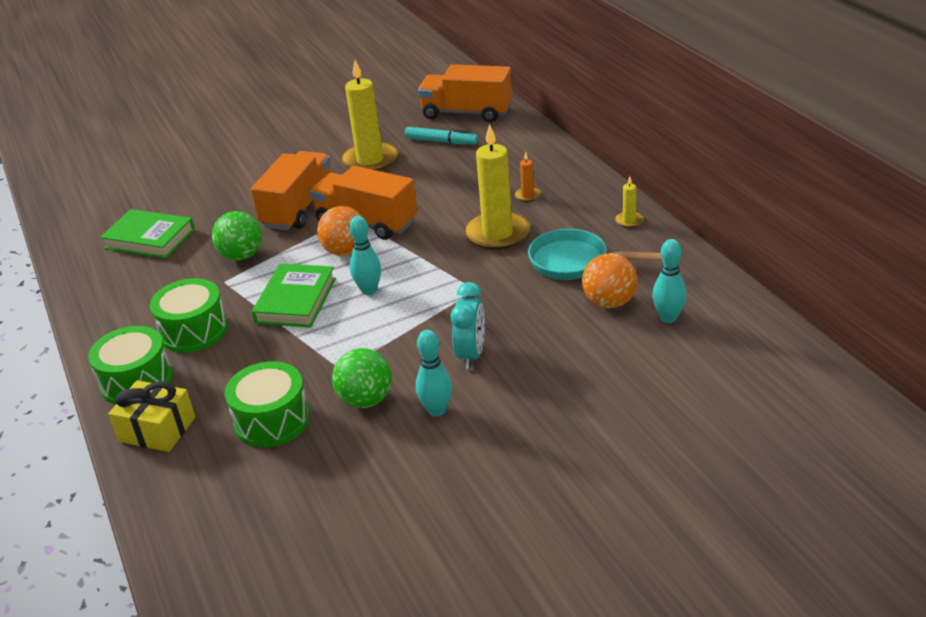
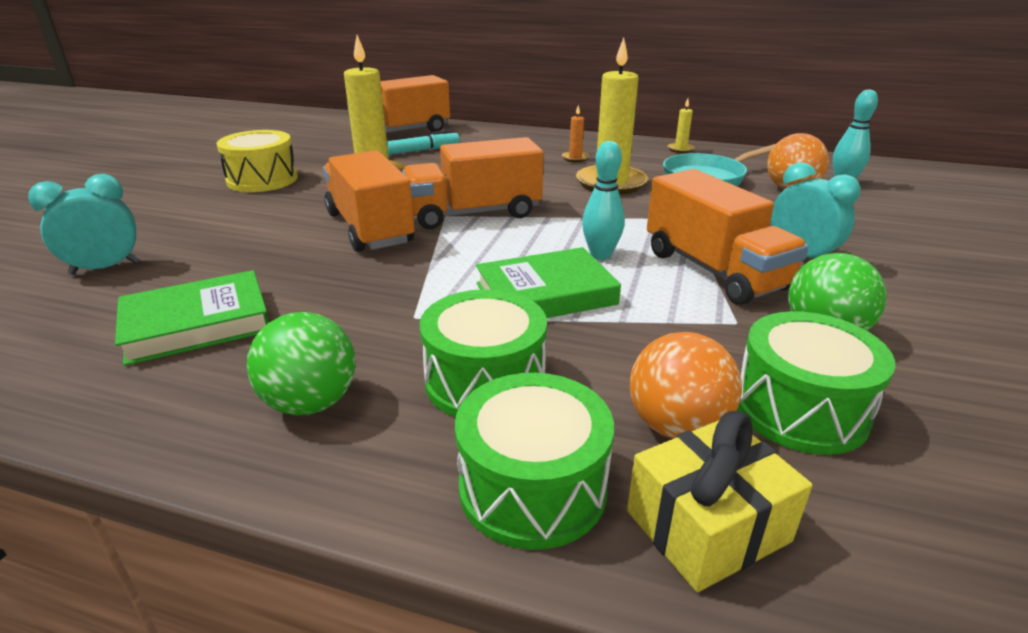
camera: 50 degrees left, 5 degrees down
green ball [212,211,262,261] -> green ball moved to [246,312,356,415]
green book [252,264,336,327] -> green book turned 75 degrees counterclockwise [476,247,621,318]
orange ball [317,206,362,256] -> orange ball moved to [630,332,742,439]
turquoise bowling pin [416,330,452,417] -> none
none -> turquoise clock [28,174,139,275]
none -> yellow drum [217,130,298,192]
none -> orange truck [647,169,809,305]

